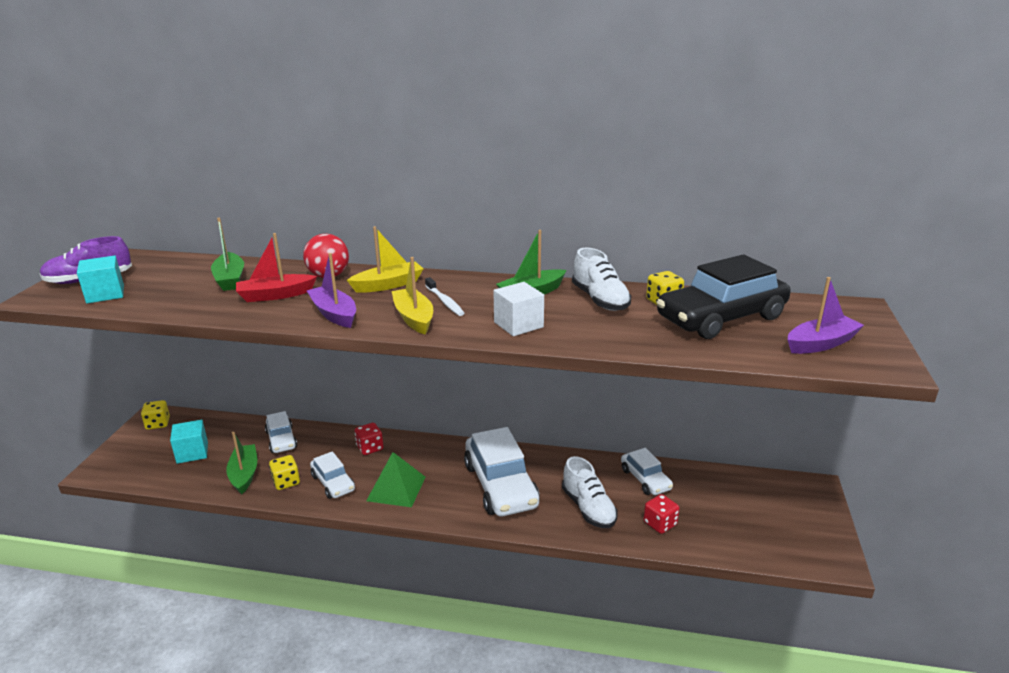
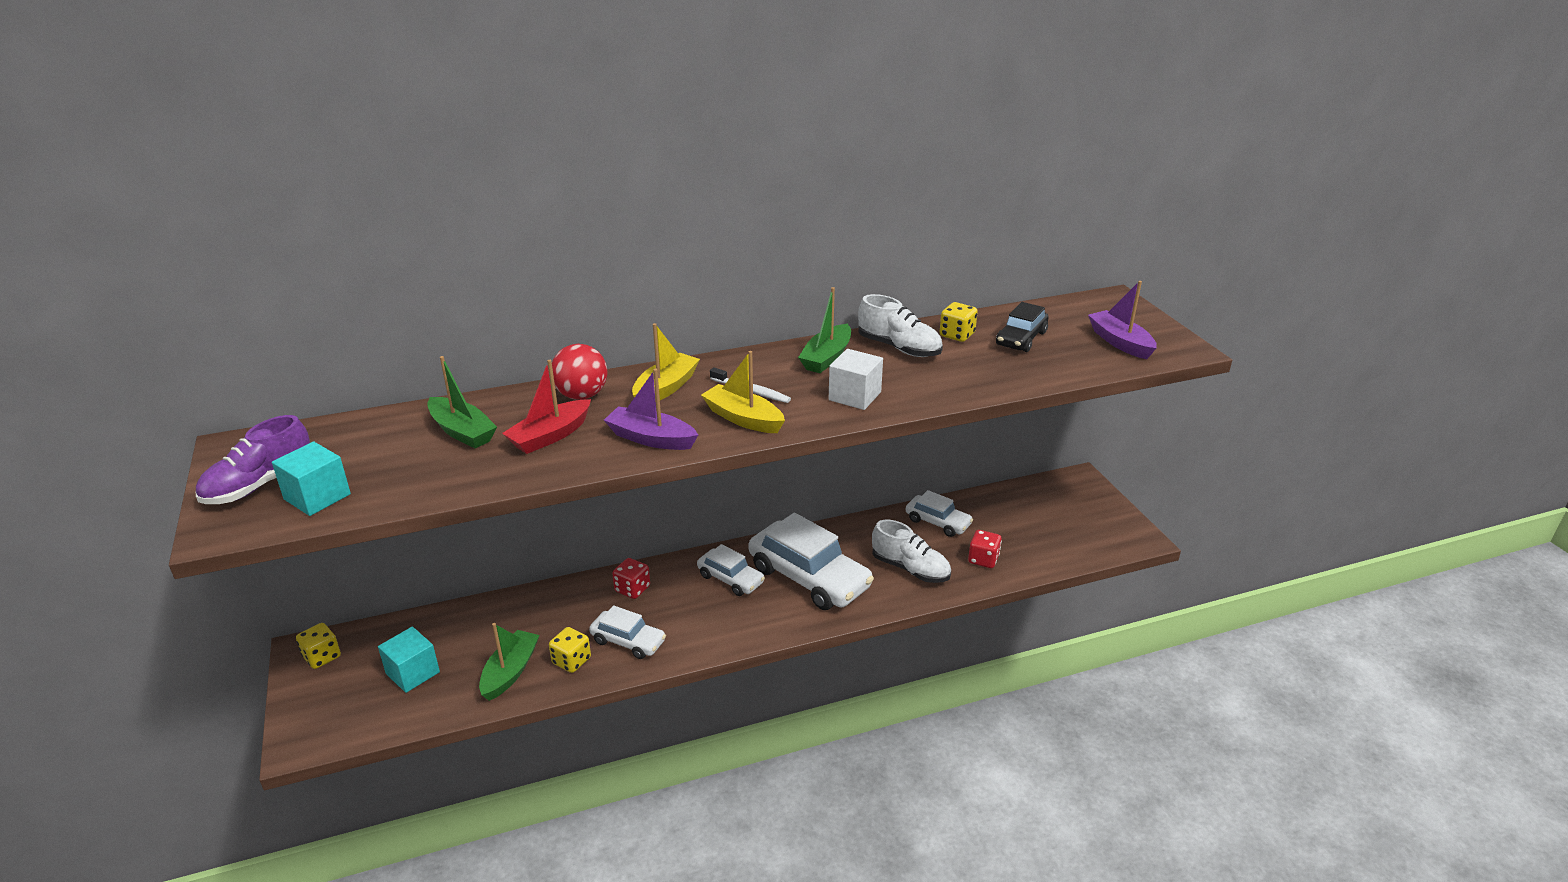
camera: 30 degrees left, 5 degrees up
green boat [226,432,257,494] -> green boat turned 60 degrees clockwise [479,623,540,701]
white car [265,411,297,453] -> white car moved to [697,544,765,596]
green pyramid [366,452,426,507] -> none
black car [657,255,791,339] -> black car [996,302,1049,352], size x0.54
purple boat [788,277,864,354] -> purple boat turned 60 degrees counterclockwise [1088,281,1157,359]

